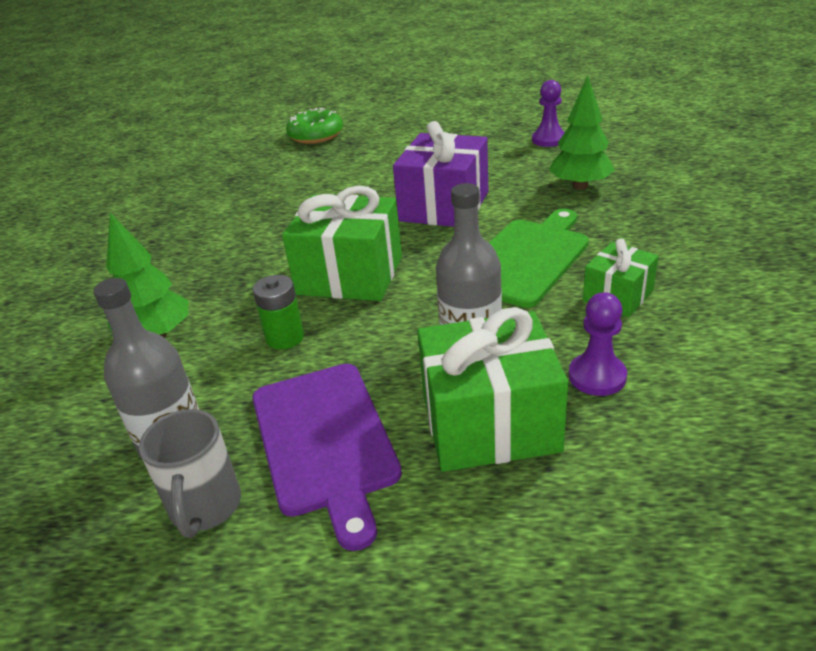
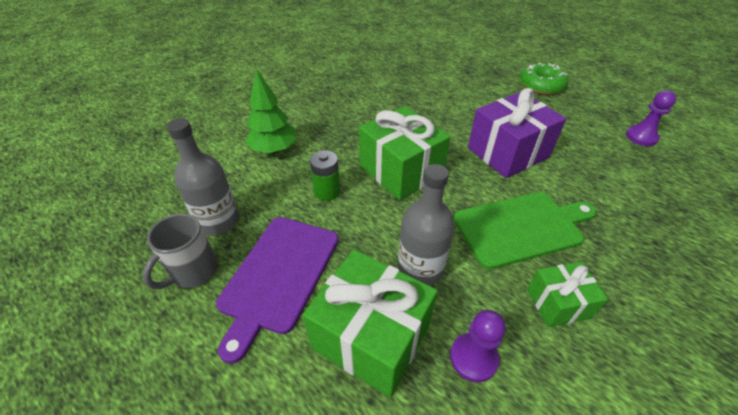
camera: 35 degrees right, 10 degrees up
green donut [286,108,343,144] -> green donut moved to [520,63,568,95]
green tree [549,75,615,190] -> none

